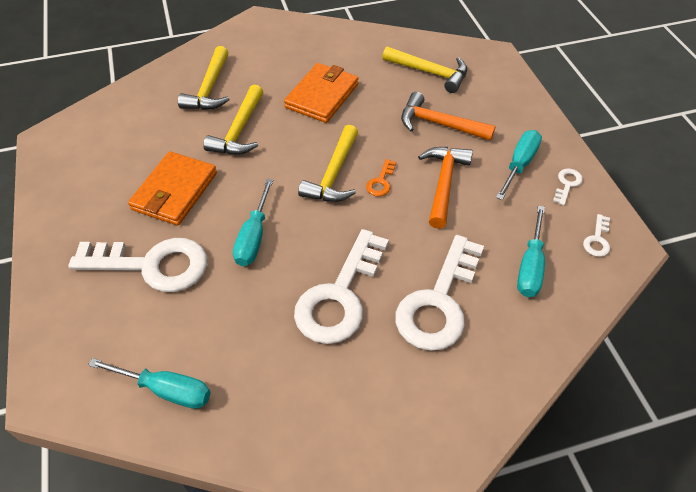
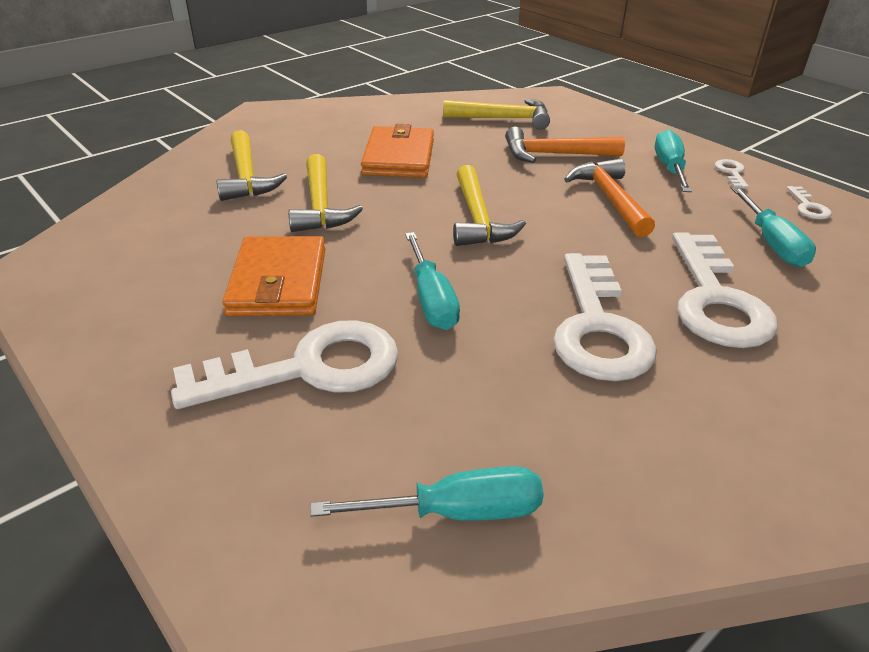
camera: 25 degrees left, 15 degrees down
orange key [366,159,396,196] -> none

